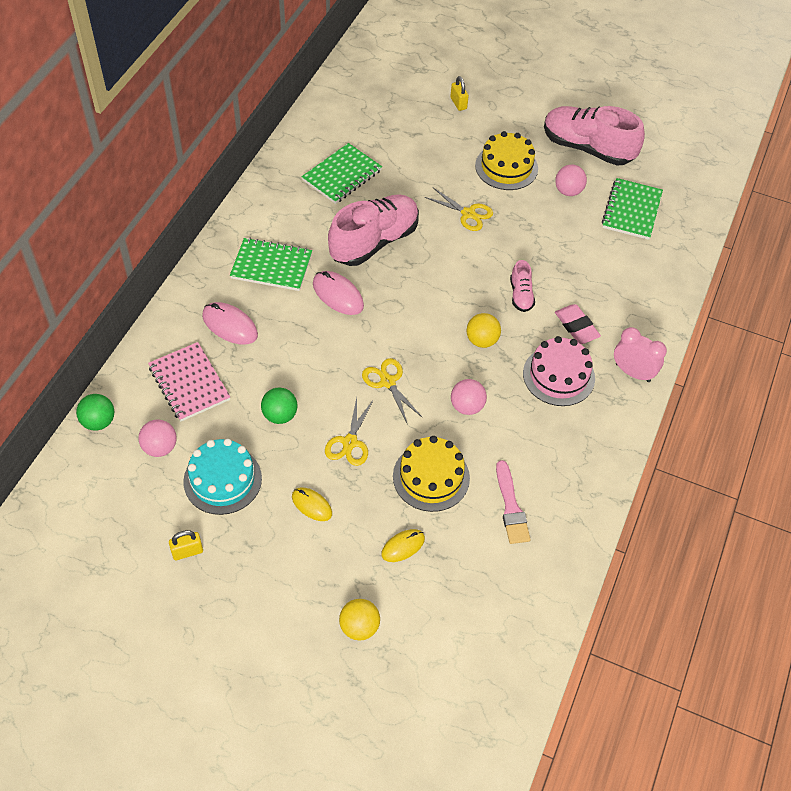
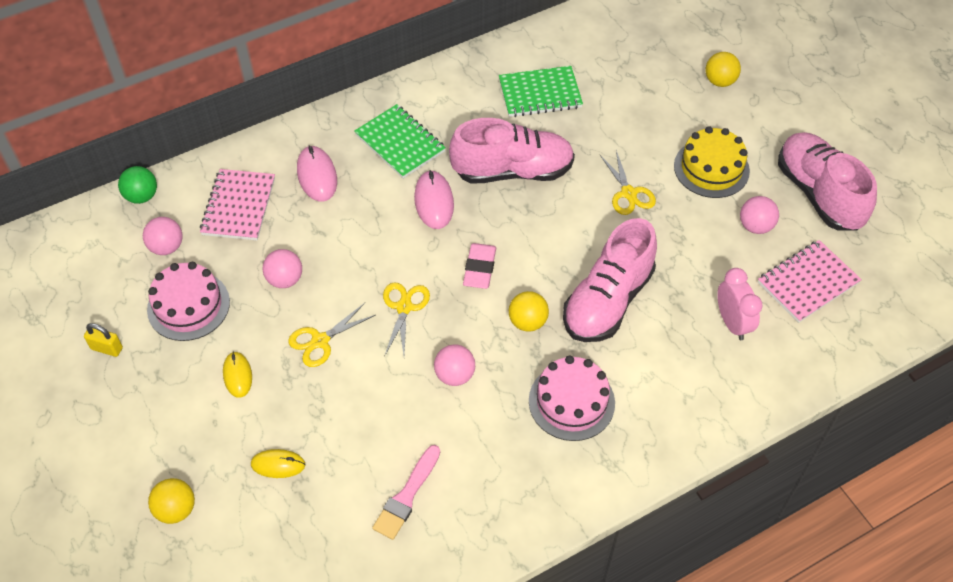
camera: 40 degrees right, 0 degrees up
turquoise cake [183,438,262,515] -> pink cake [147,262,230,341]
green ball [261,388,298,424] -> pink ball [262,249,302,288]
yellow cake [393,436,470,512] -> none
yellow padlock [450,76,469,111] -> yellow ball [705,52,741,87]
pink shoe [510,260,535,312] -> pink shoe [563,218,657,342], size x2.16
pink eraser [555,304,601,344] -> pink eraser moved to [463,243,496,289]
green notebook [602,178,663,240] -> pink notebook [758,240,862,323]
pink clock [614,327,667,382] -> pink clock moved to [717,268,763,340]

